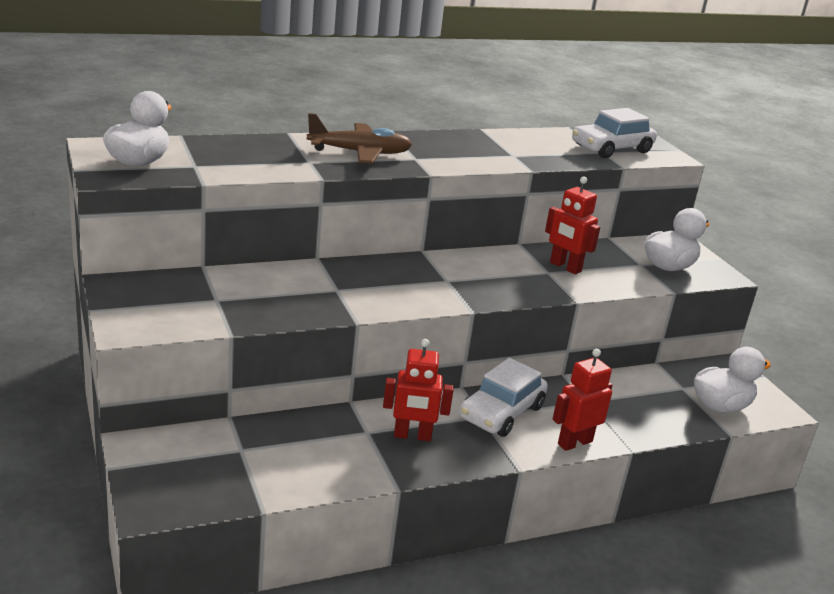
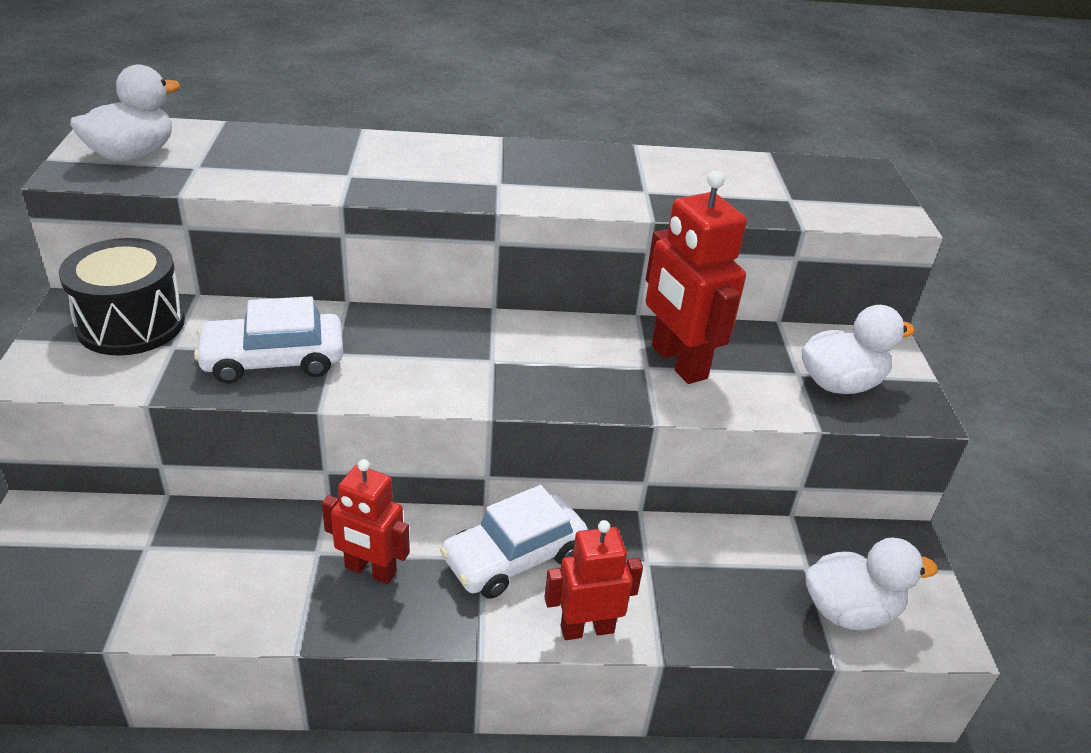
camera: 20 degrees right, 10 degrees up
brown plane [307,113,412,164] -> none
red robot [545,177,600,274] -> red robot [646,171,747,384], size x1.52
white car [572,108,657,158] -> white car moved to [194,296,343,384]
none -> black drum [59,238,185,355]

